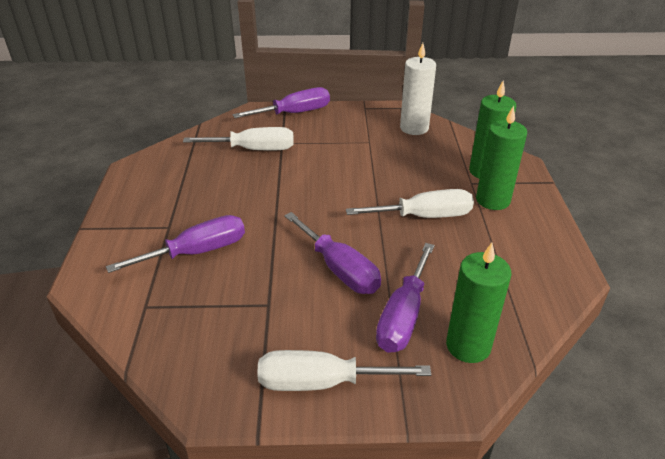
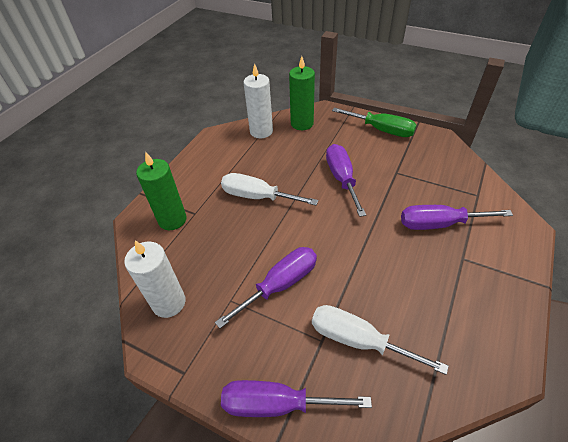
camera: 150 degrees left, 10 degrees up
white screwdriver [257,350,431,391] -> green screwdriver [332,107,417,137]
purple screwdriver [376,243,434,353] -> purple screwdriver moved to [215,247,317,328]
green candle [476,106,527,210] -> none
none -> white candle [244,63,273,138]

